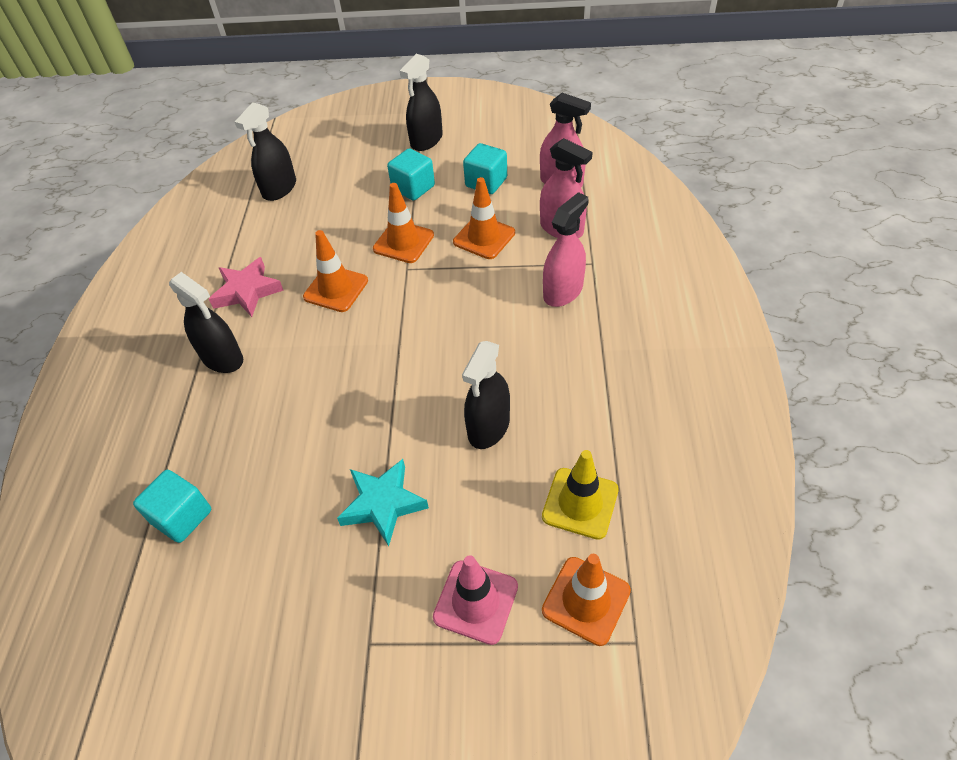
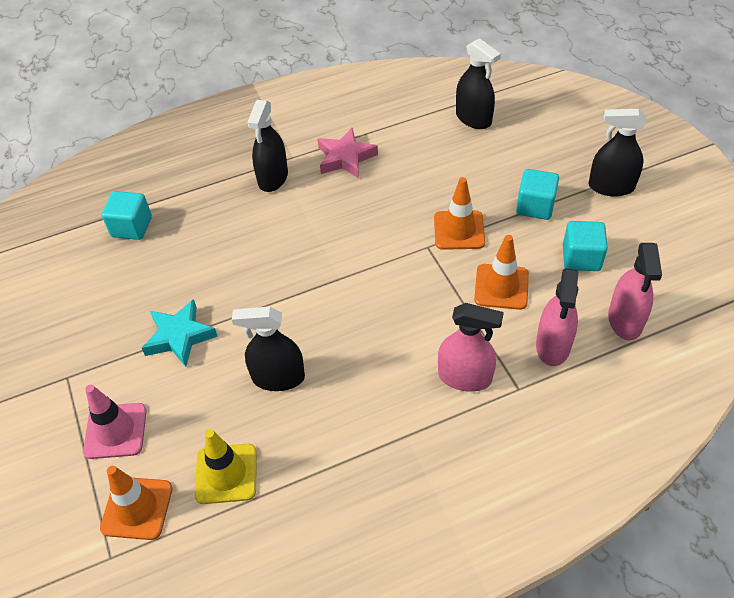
camera: 65 degrees right, 0 degrees up
black spray bottle [235,102,296,201] -> black spray bottle turned 135 degrees counterclockwise [456,38,501,129]
orange traffic cone [303,230,368,312] -> none

